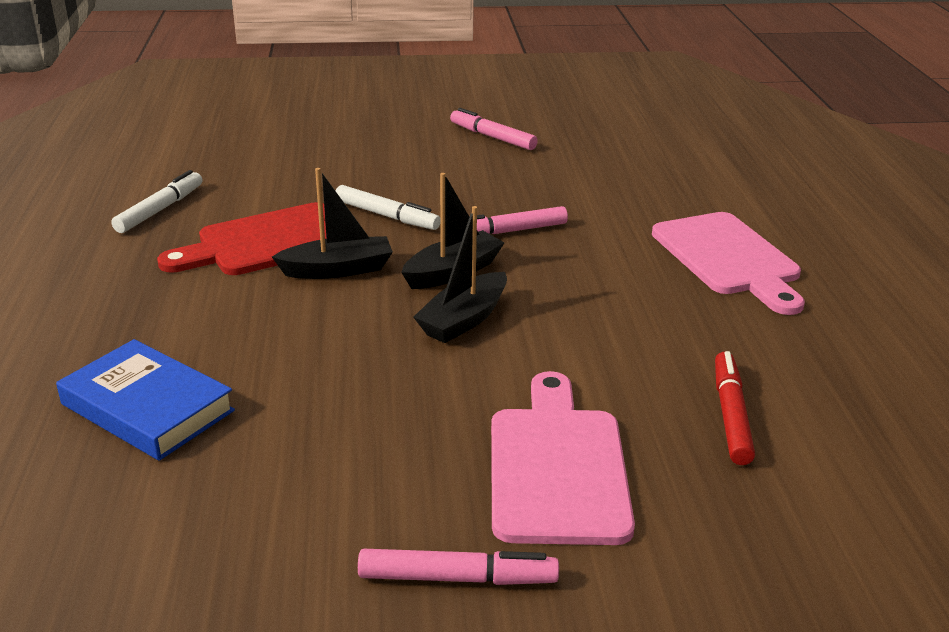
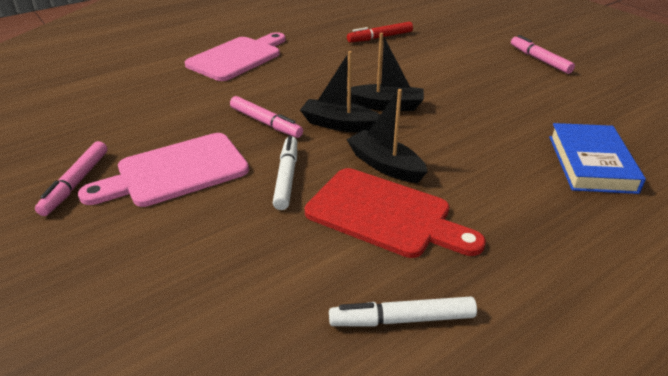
camera: 120 degrees left, 5 degrees up
pink cutting board [491,371,635,545] -> pink cutting board moved to [78,133,249,207]

